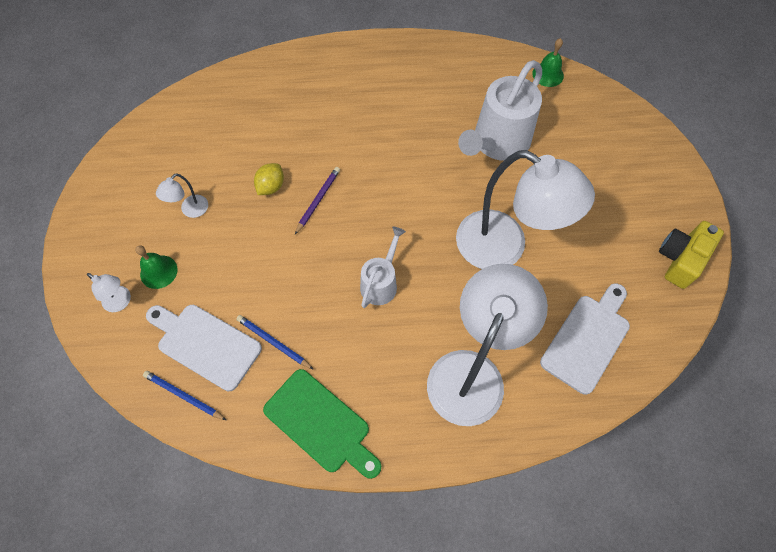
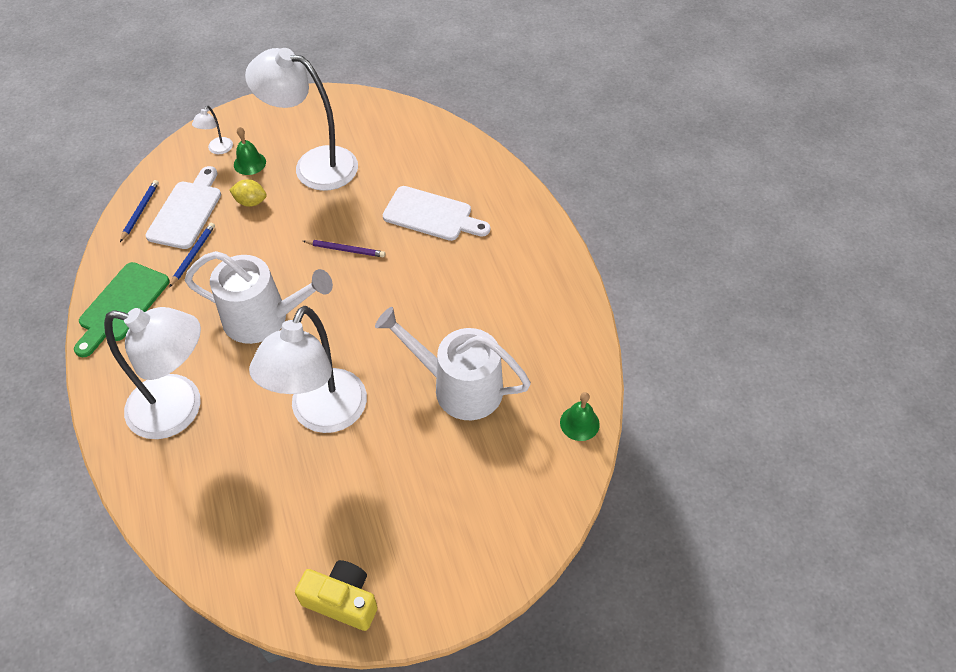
camera: 75 degrees right, 10 degrees down
white lamp [156,173,208,218] -> white lamp [245,48,358,191], size x2.49
yellow lemon [254,163,284,195] -> yellow lemon moved to [229,179,267,207]
white watering can [360,227,406,308] -> white watering can [185,251,333,344], size x1.77
white cutting board [540,283,630,395] -> white cutting board moved to [383,186,490,241]

